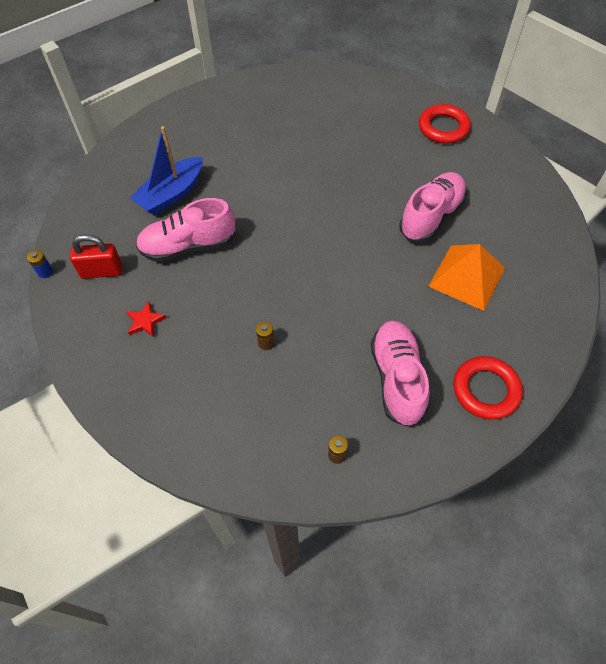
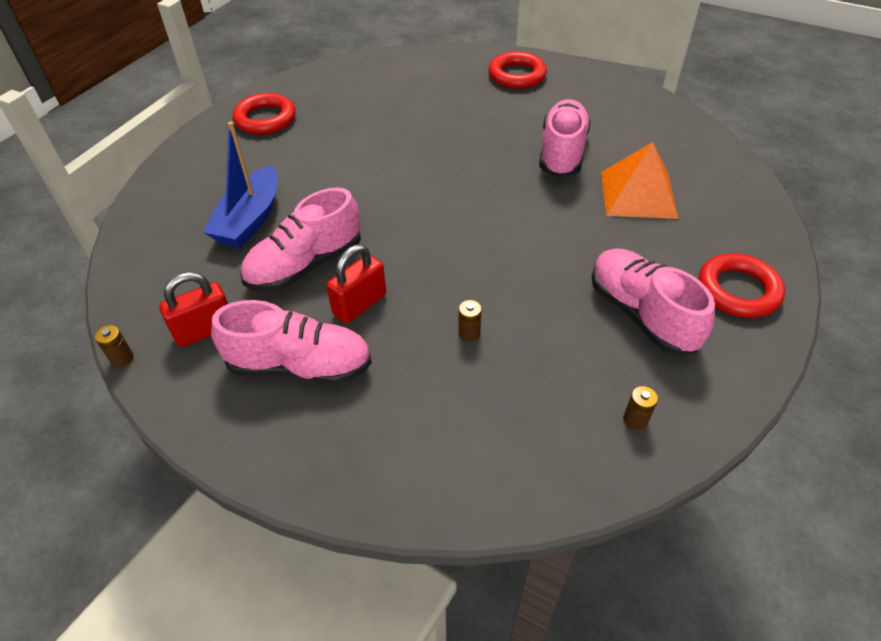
camera: 25 degrees left, 10 degrees down
blue battery [27,250,53,278] -> brown battery [95,325,134,367]
red star [127,301,166,337] -> pink shoe [211,300,372,385]
none -> red ring [232,93,296,134]
none -> red padlock [326,244,386,323]

